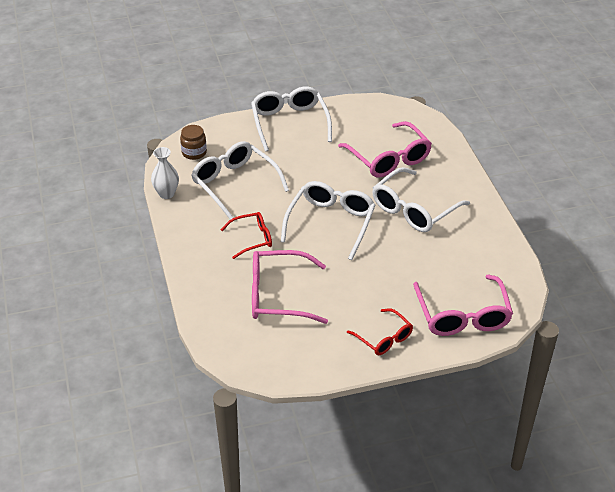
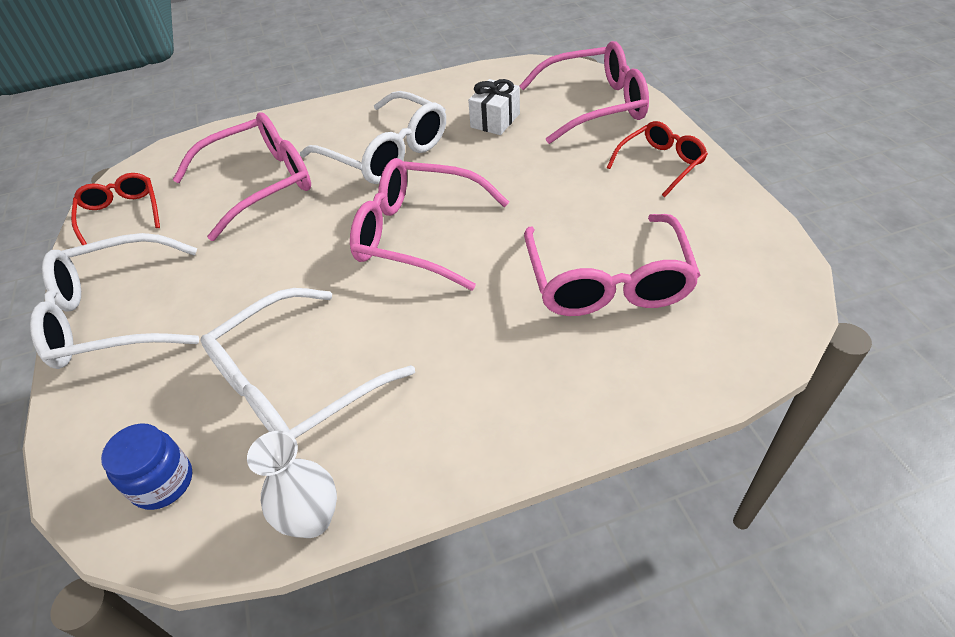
camera: 90 degrees left, 5 degrees up
brown jar [180,125,207,160] -> blue jar [101,423,192,510]
red glasses [221,212,272,259] -> red glasses moved to [71,173,160,245]
white glasses [281,181,375,260] -> pink glasses [350,158,509,291]
none -> white gift [468,79,520,135]

